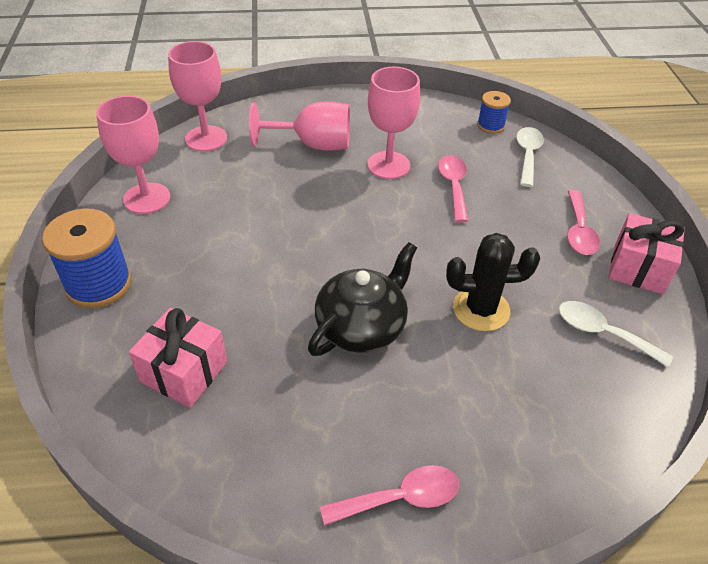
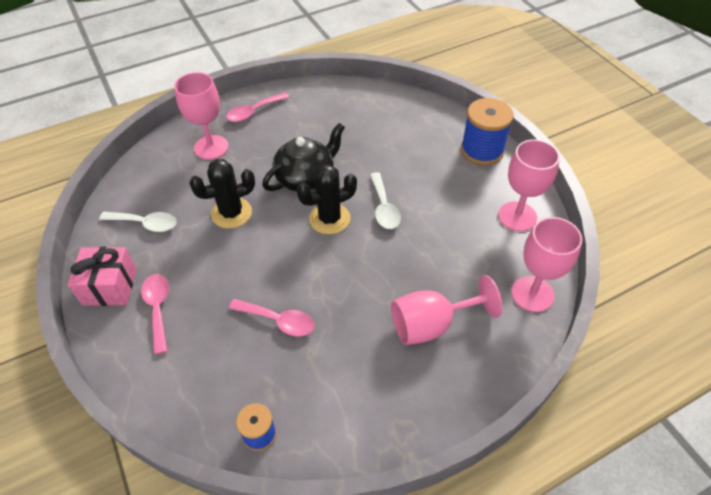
camera: 160 degrees right, 5 degrees up
pink gift [129,308,227,408] -> none
black teapot [308,242,417,356] -> black teapot turned 150 degrees counterclockwise [262,123,345,192]
pink goblet [367,67,420,179] -> pink goblet moved to [174,72,229,160]
pink spoon [438,155,468,222] -> pink spoon turned 45 degrees counterclockwise [229,299,315,336]
white spoon [516,127,544,187] -> white spoon moved to [370,172,401,229]
none -> black cactus [297,164,357,234]

